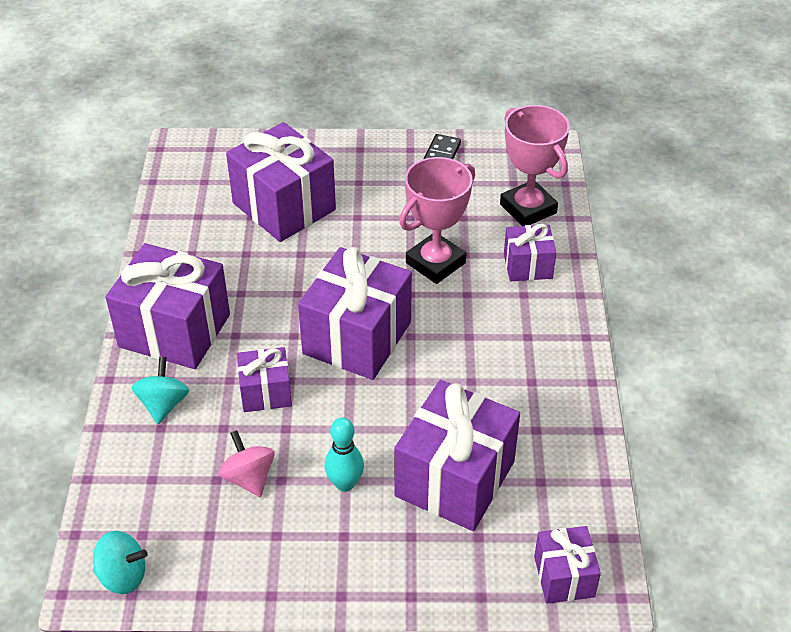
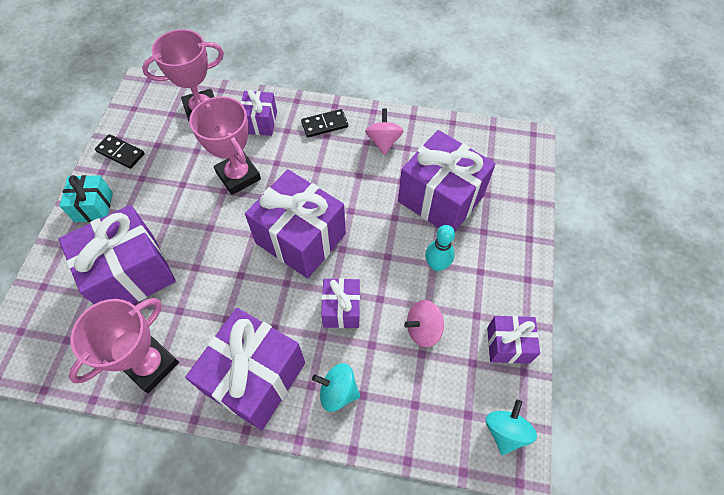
camera: 80 degrees left, 15 degrees up
purple gift [534,526,601,604] -> purple gift moved to [487,316,540,364]
none -> turquoise gift [60,175,113,222]
none -> pink trophy [69,298,179,393]
none -> black domino [301,109,348,137]
none -> pink spinning top [365,109,404,155]

